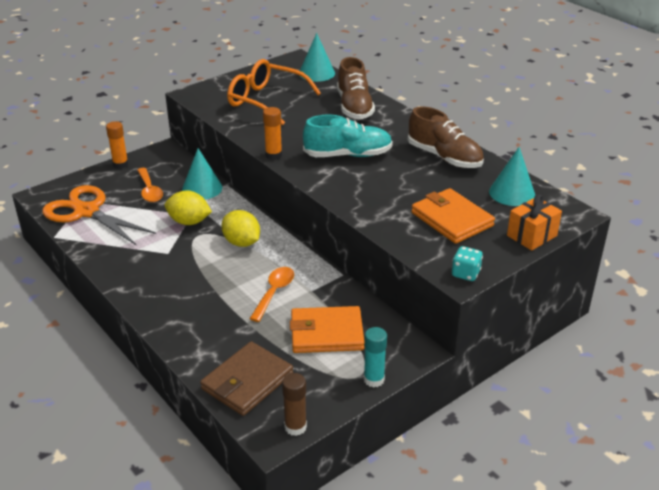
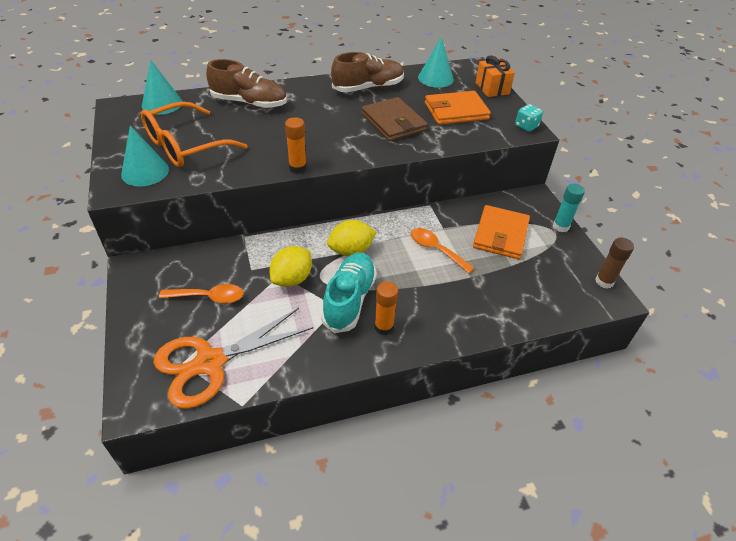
camera: 70 degrees left, 10 degrees up
orange glue stick [106,121,128,169] -> orange glue stick moved to [374,281,398,335]
turquoise cone [182,148,222,199] -> turquoise cone moved to [121,125,169,186]
brown wallet [200,341,293,416] -> brown wallet moved to [361,97,427,141]
turquoise shoe [303,115,393,157] -> turquoise shoe moved to [321,253,377,333]

